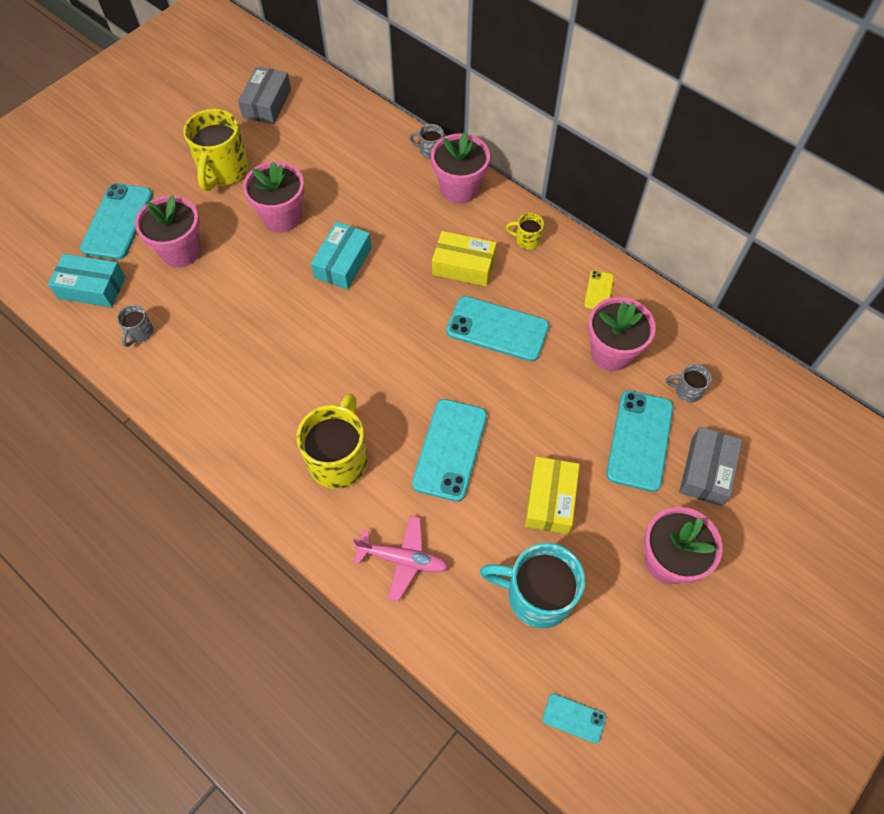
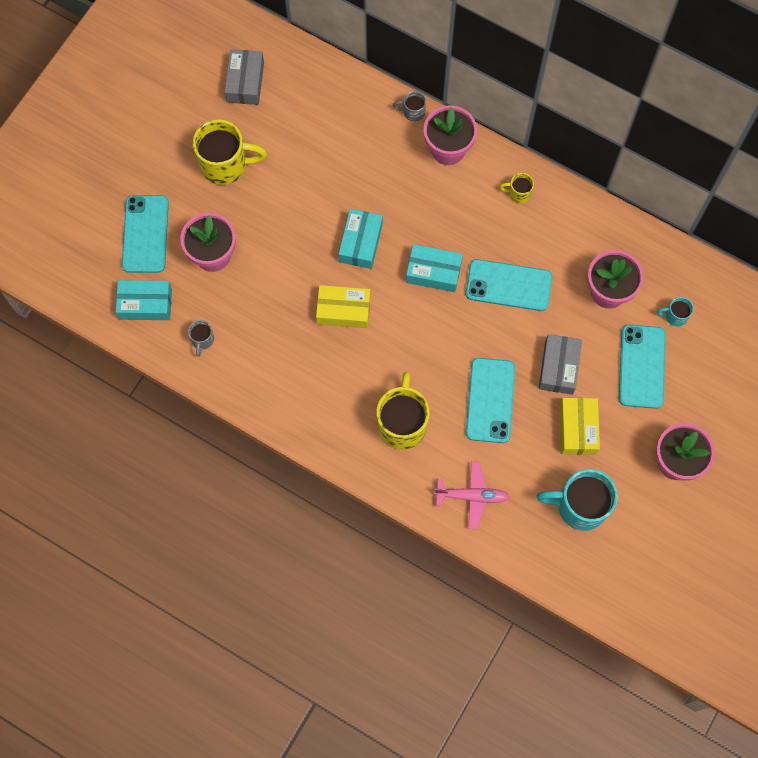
camera: 10 degrees left, 10 degrees up
yellow mug [184,109,248,191] -> yellow mug turned 90 degrees counterclockwise [193,119,267,185]
pink flower pot [243,161,304,232] -> none
yellow box [432,231,497,286] -> yellow box moved to [316,285,371,328]
turquoise phone [543,693,606,744] -> none
yellow phone [584,270,614,309] -> none
grey mug [666,364,712,402] -> turquoise mug [657,297,694,327]
grey box [679,427,742,506] -> grey box moved to [539,334,582,395]
none -> turquoise box [406,244,463,292]

